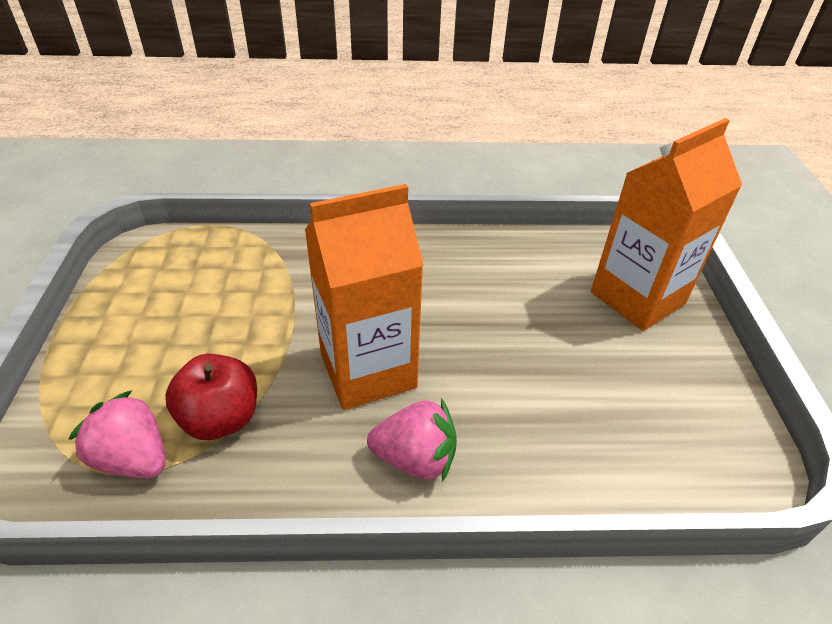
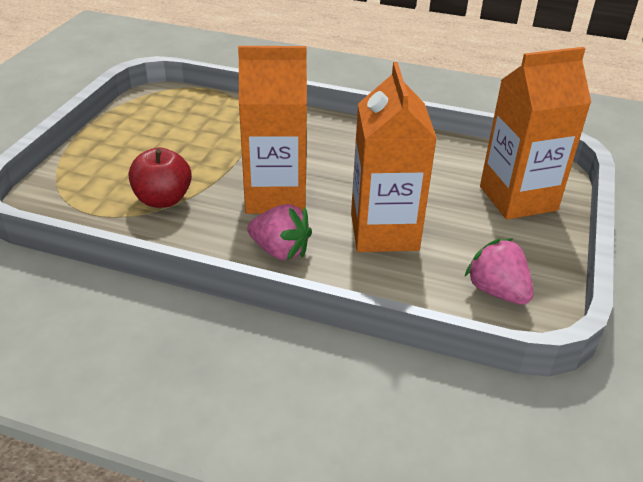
camera: 20 degrees right, 5 degrees down
pink strawberry [69,390,166,478] -> pink strawberry moved to [465,238,534,305]
none -> orange carton [351,62,437,252]

